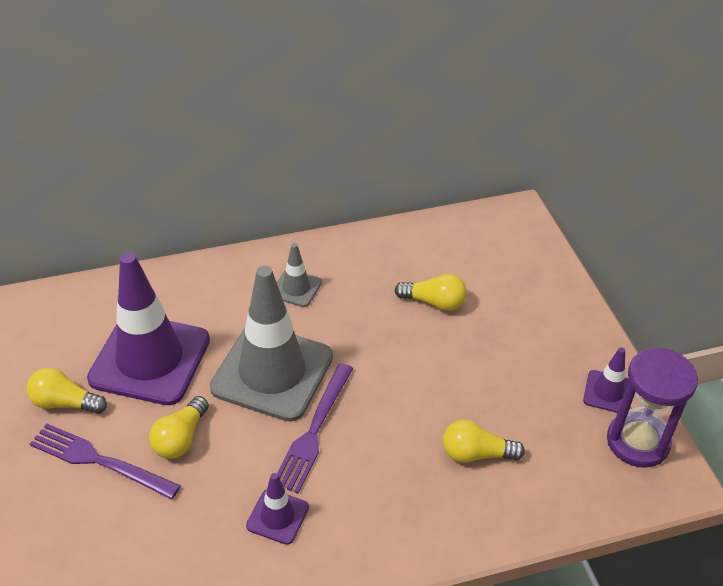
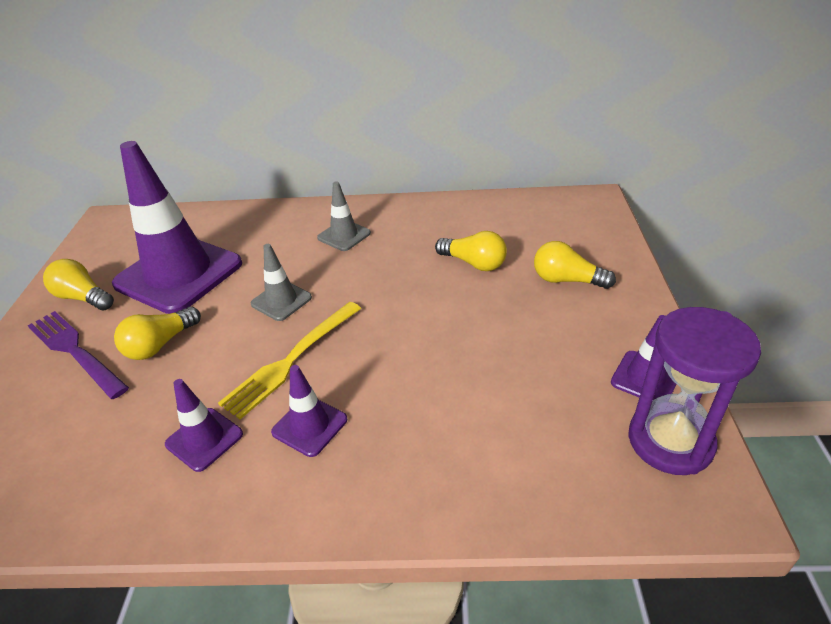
camera: 20 degrees right, 5 degrees down
grey traffic cone [210,266,333,422] -> grey traffic cone [251,244,312,321], size x0.45
purple fork [277,363,353,494] -> yellow fork [218,302,361,419]
yellow light bulb [442,420,525,463] -> yellow light bulb moved to [534,241,616,289]
none -> purple traffic cone [271,365,347,457]

